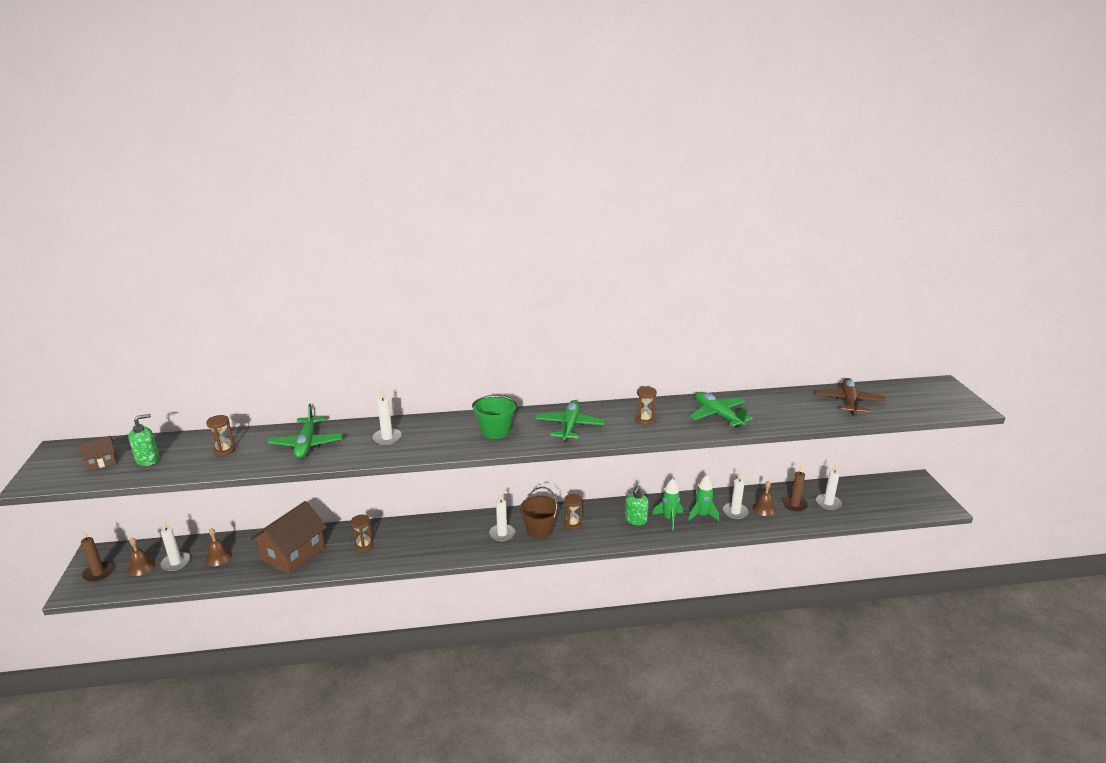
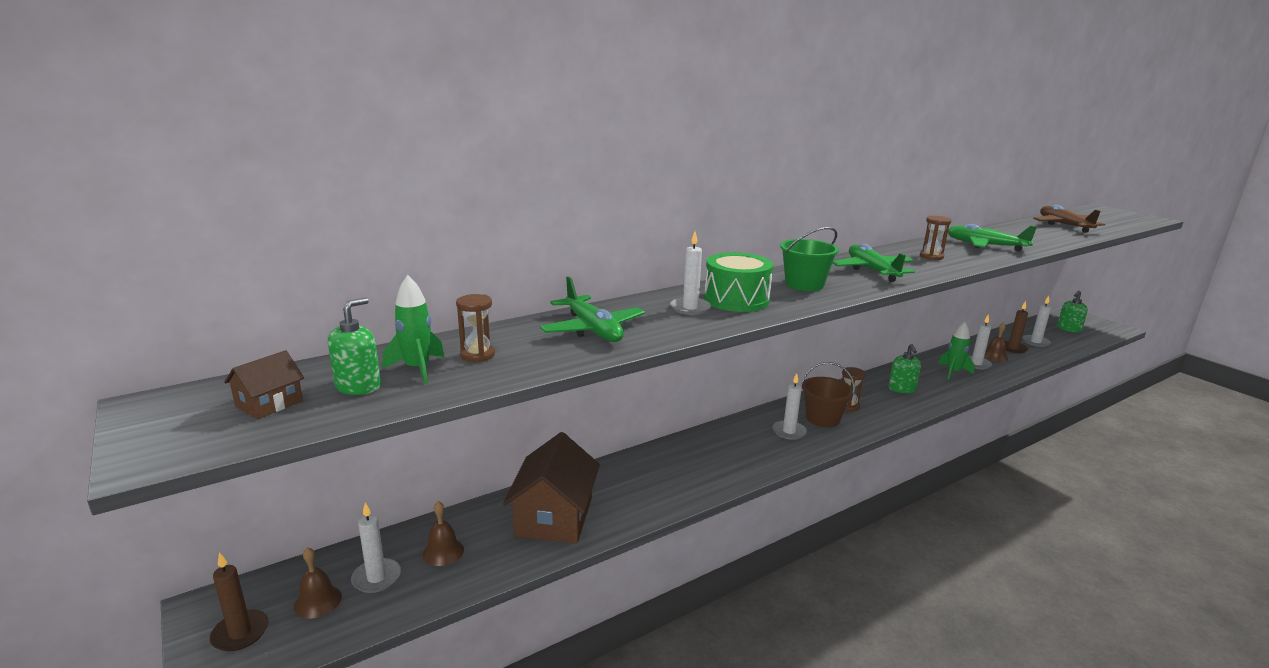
camera: 25 degrees left, 5 degrees down
brown hourglass [351,515,373,552] -> none
green rocket [652,479,683,530] -> green rocket moved to [382,275,444,384]
none -> green drum [704,252,774,312]
none -> green soap dispenser [1057,291,1088,333]

